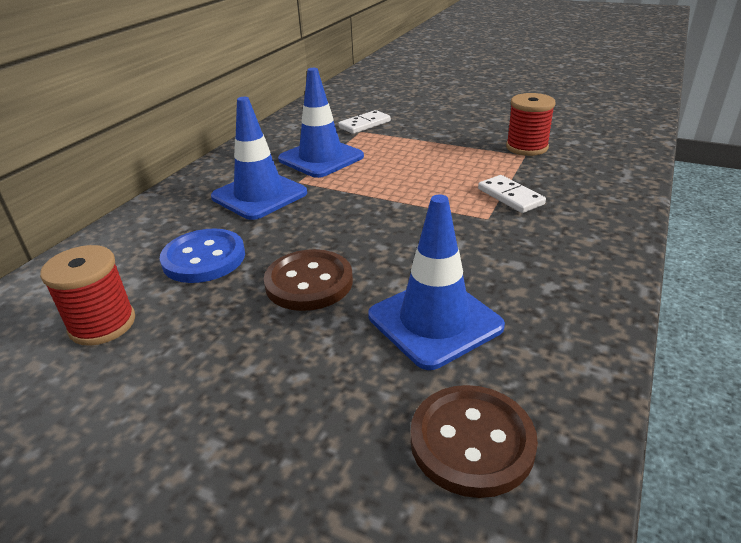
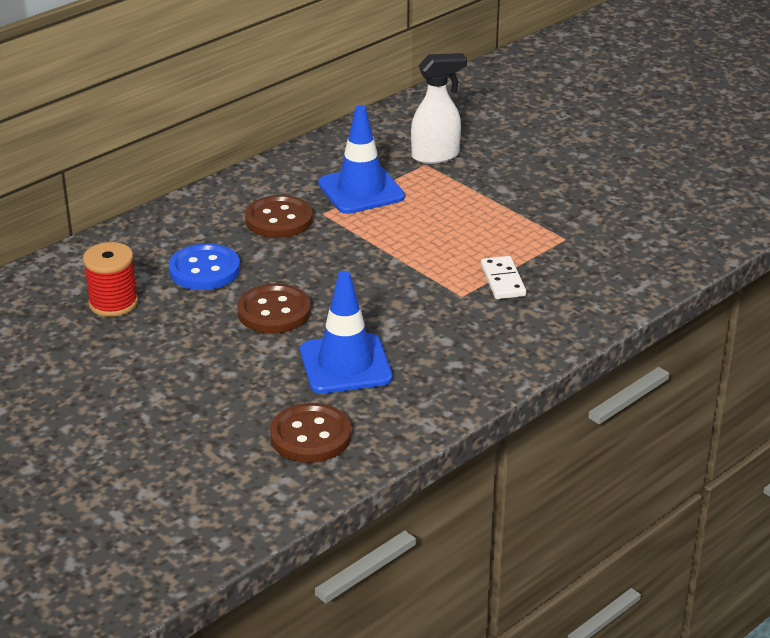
camera: 20 degrees right, 0 degrees up
blue traffic cone [211,97,307,220] -> brown button [245,195,313,238]
white domino [338,110,391,134] -> white spray bottle [411,53,467,164]
red spool [506,93,556,156] -> none

